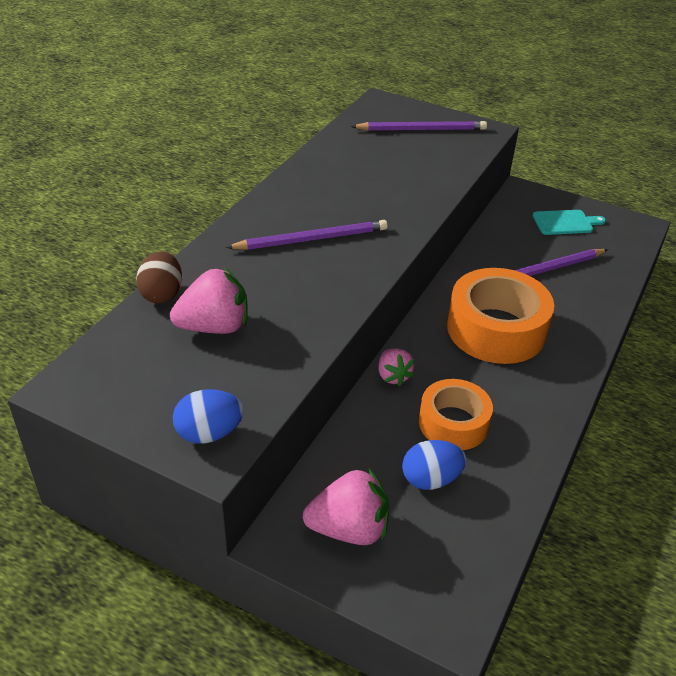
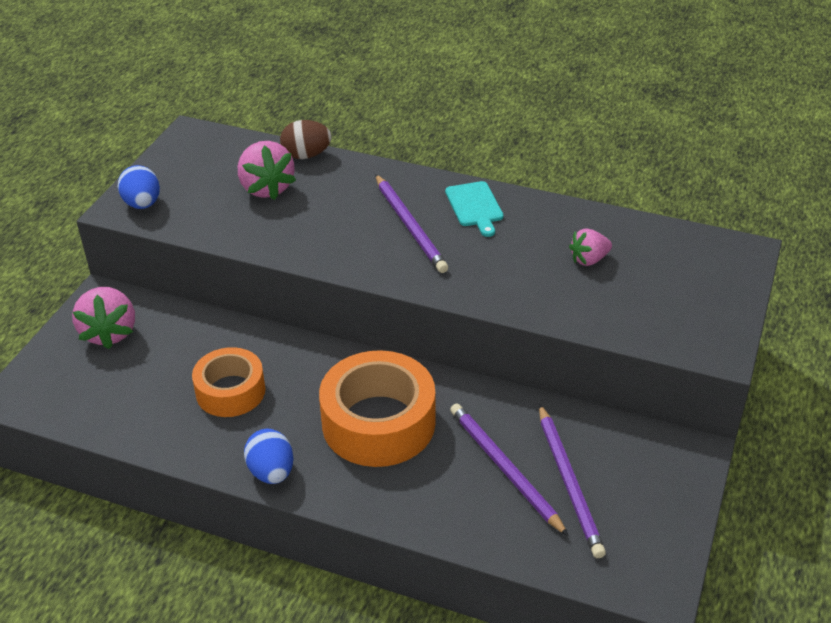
camera: 85 degrees right, 0 degrees up
purple pencil [351,121,487,131] -> purple pencil moved to [539,404,606,558]
pink strawberry [378,349,414,386] -> pink strawberry moved to [569,228,612,266]
blue egg [402,440,466,490] -> blue egg moved to [244,429,293,484]
turquoise cutting board [533,210,606,235] -> turquoise cutting board moved to [445,181,503,237]

